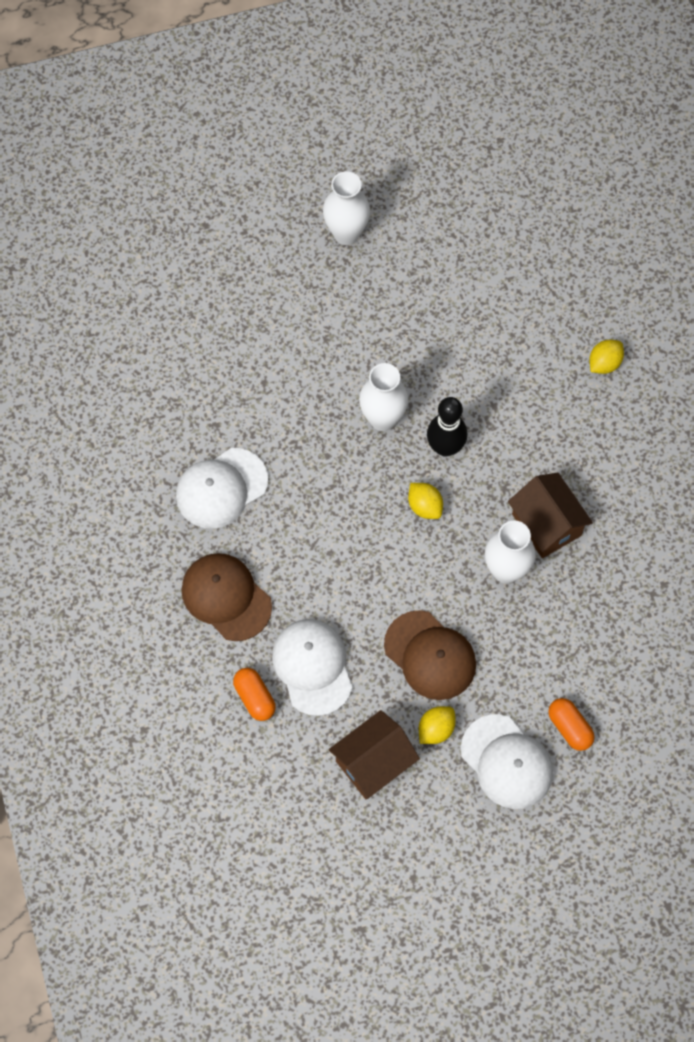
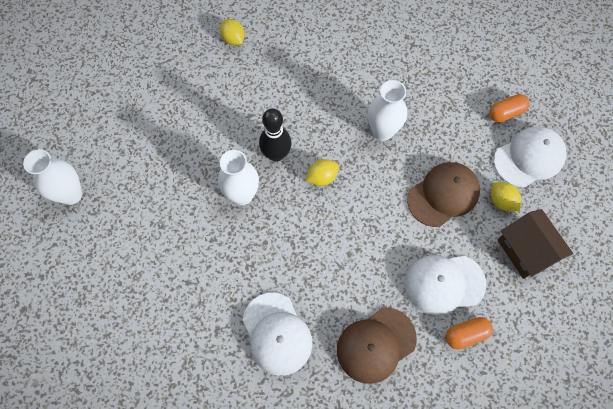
camera: 80 degrees left, 0 degrees up
brown house [508,473,593,558] -> none

